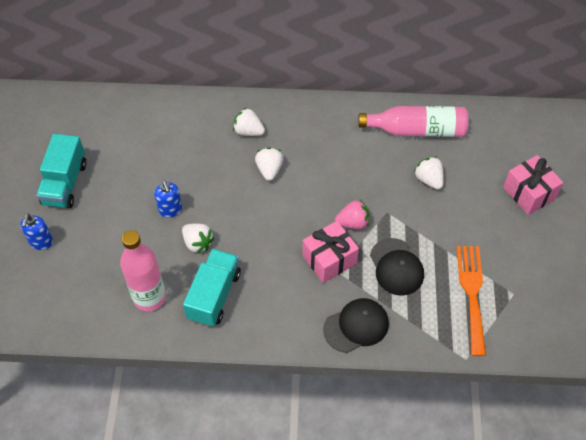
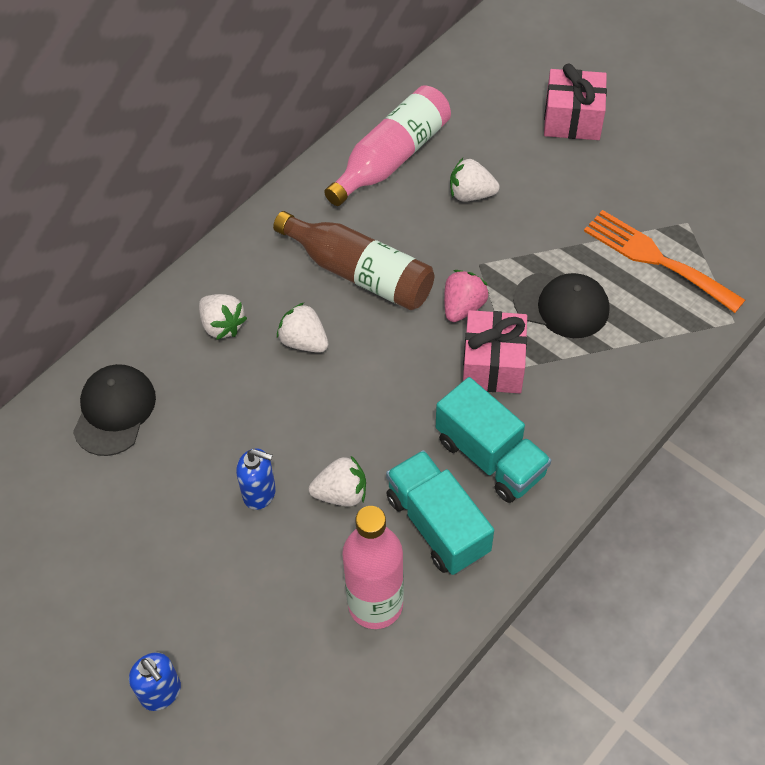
camera: 50 degrees left, 0 degrees up
turquoise truck [36,134,87,208] -> turquoise truck moved to [436,377,551,503]
white strawberry [233,108,265,136] -> white strawberry turned 105 degrees counterclockwise [199,294,247,340]
black cap [323,298,389,353] -> black cap moved to [73,364,156,456]
none -> brown bottle [273,211,434,310]

